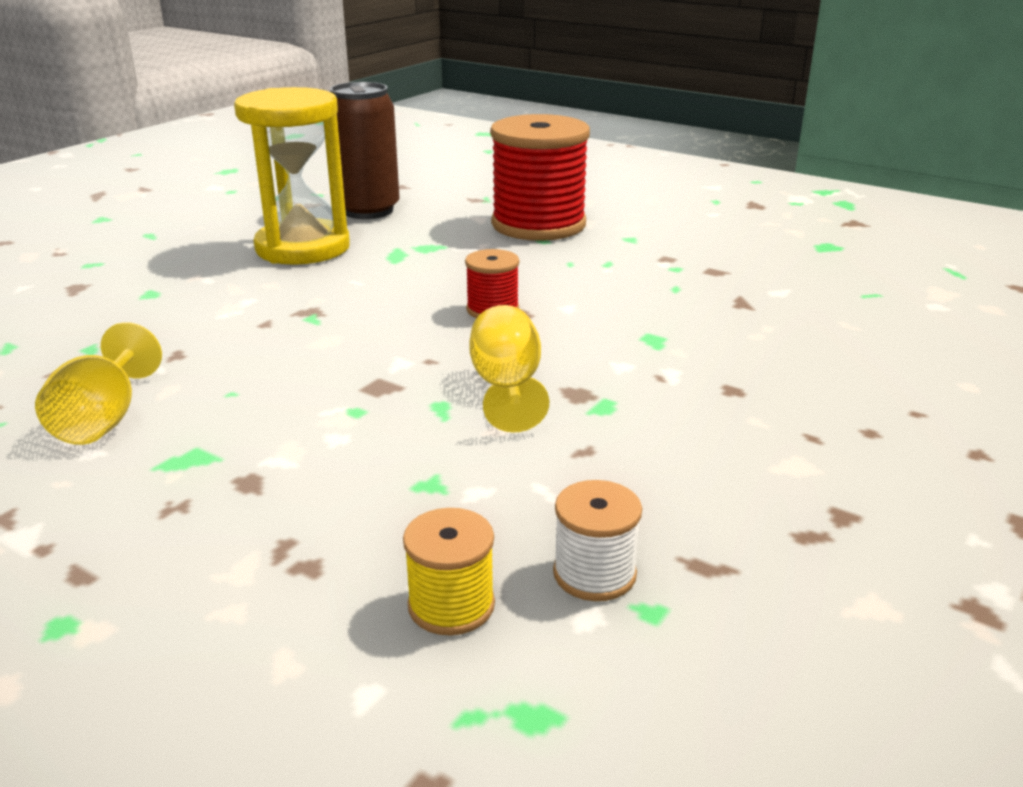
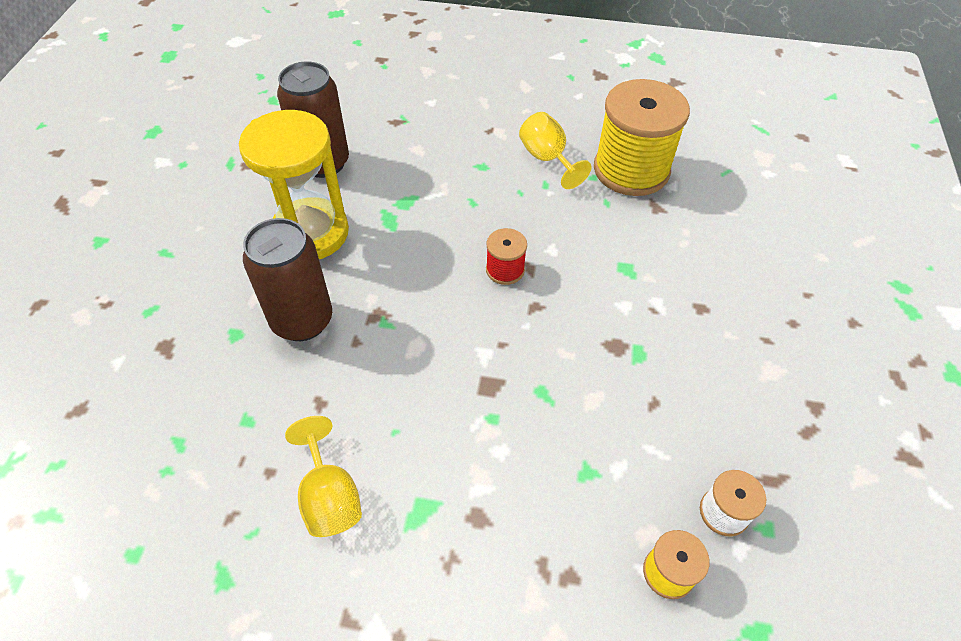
camera: 25 degrees left, 25 degrees up
yellow goblet [469,305,549,433] -> yellow goblet moved to [519,112,592,189]
red spool [490,114,590,241] -> none
none -> brown can [243,218,332,341]
none -> yellow spool [594,79,690,196]

